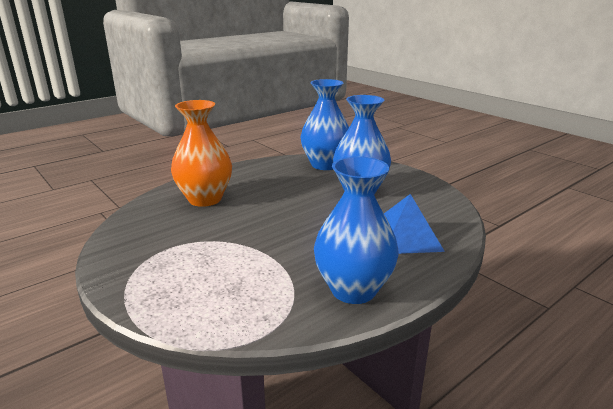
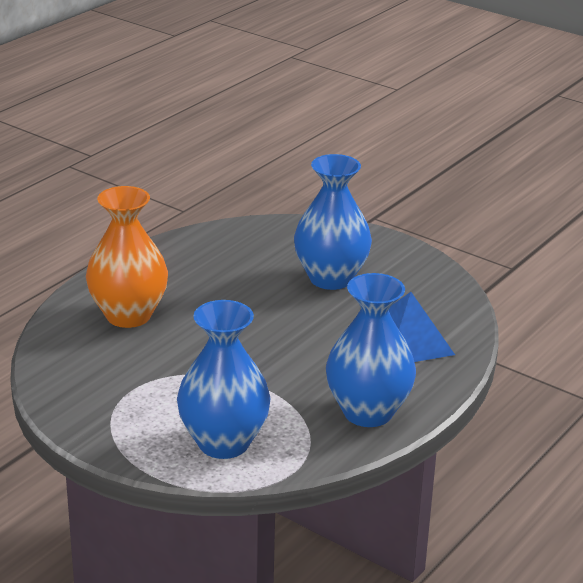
camera: 15 degrees left, 5 degrees up
blue vase [301,79,349,170] -> blue vase moved to [177,300,271,459]

